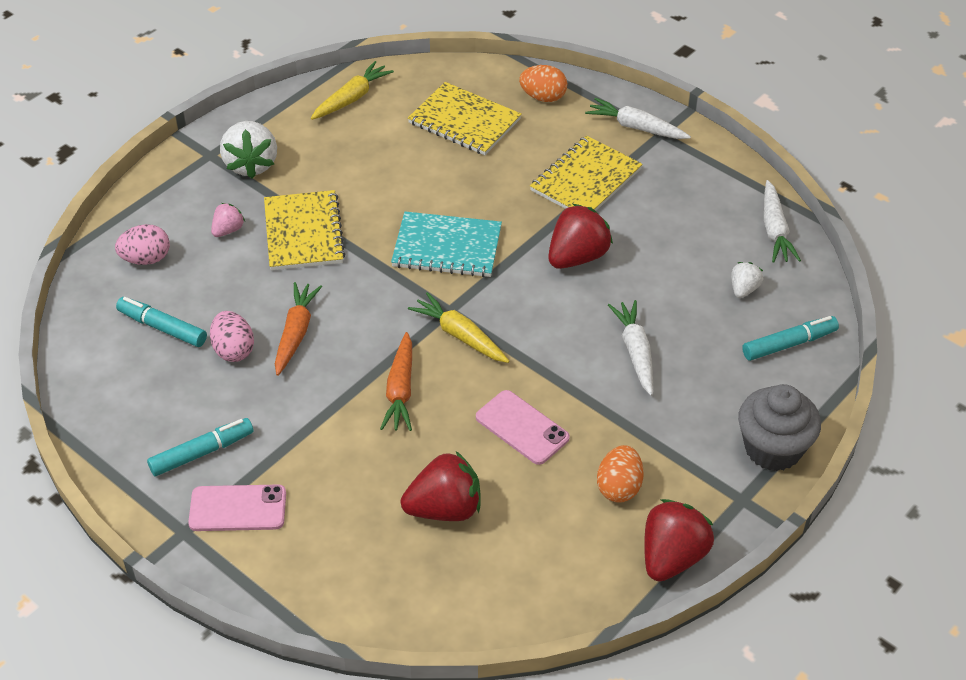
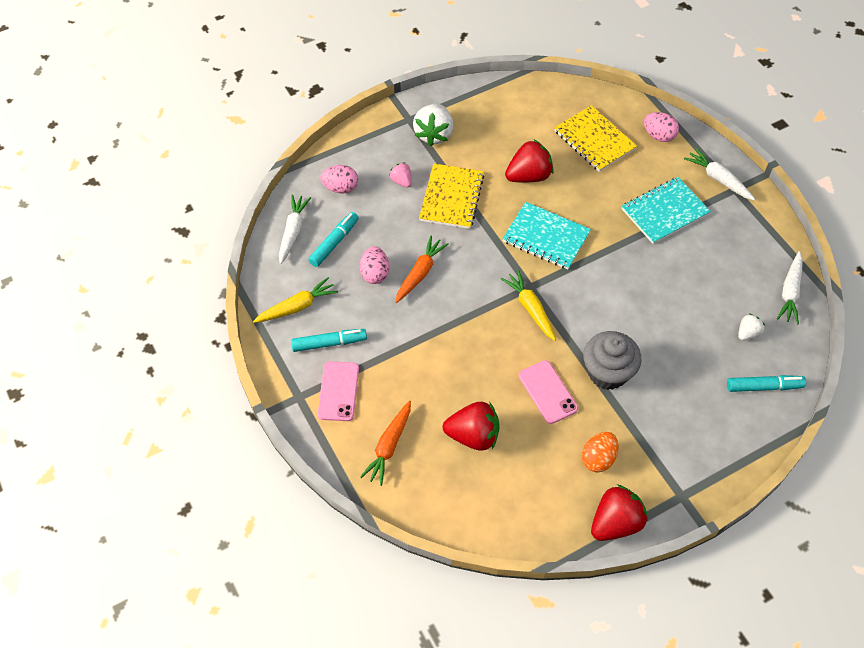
camera: 20 degrees right, 10 degrees up
turquoise marker [116,297,207,347] -> turquoise marker turned 75 degrees clockwise [308,212,359,267]
pink phone [188,484,286,531] -> pink phone turned 75 degrees clockwise [318,361,359,421]
pink strawberry [211,203,245,237] -> pink strawberry turned 90 degrees counterclockwise [389,162,412,188]
yellow carrot [311,61,394,120] -> yellow carrot moved to [253,277,338,323]
orange carrot [380,332,412,431] -> orange carrot moved to [360,400,411,486]
orange egg [519,65,567,102] -> pink egg [644,112,679,142]
yellow notebook [530,136,643,211] -> turquoise notebook [622,177,711,244]
red strawberry [548,204,613,269] -> red strawberry moved to [505,139,554,182]
white carrot [608,300,653,396] -> white carrot moved to [279,194,311,264]
grey cupcake [738,384,821,471] -> grey cupcake moved to [583,331,642,390]

